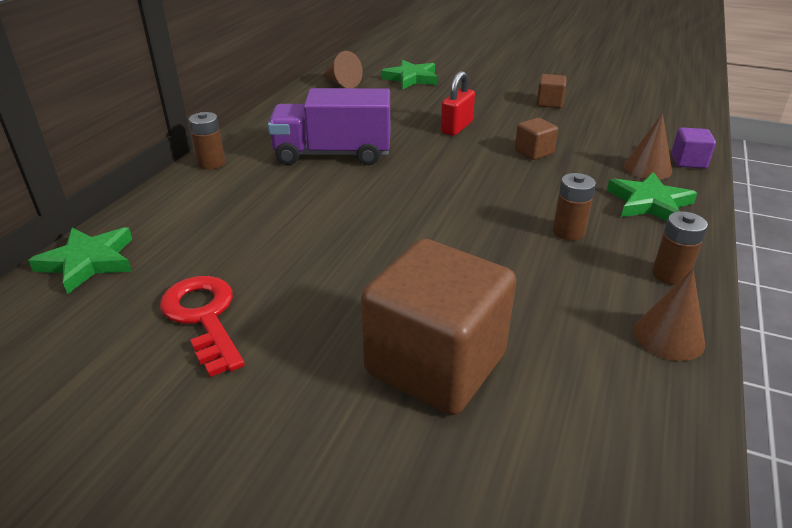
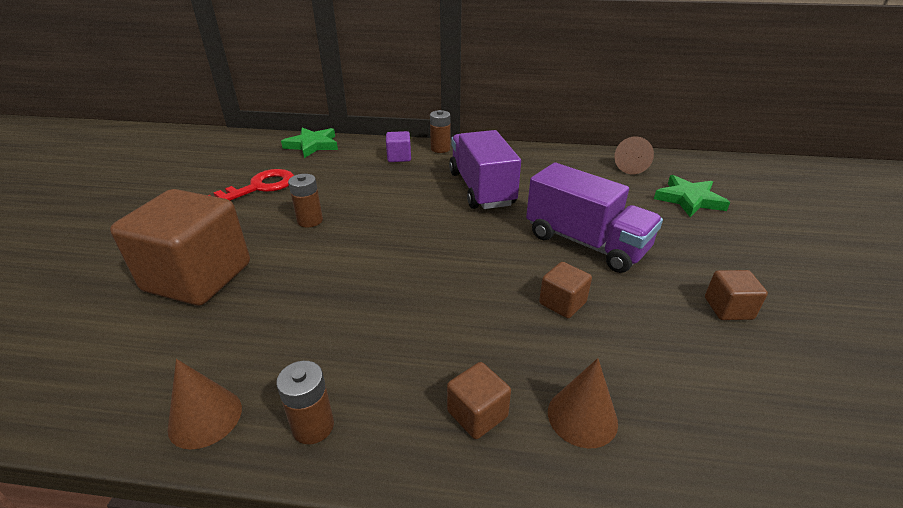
camera: 75 degrees right, 0 degrees up
red padlock [441,71,475,136] -> purple truck [526,163,663,273]
brown battery [553,173,596,241] -> brown battery moved to [288,174,323,227]
green star [607,172,697,221] -> brown cube [447,362,511,439]
purple cube [671,127,716,169] -> purple cube moved to [386,131,411,162]

